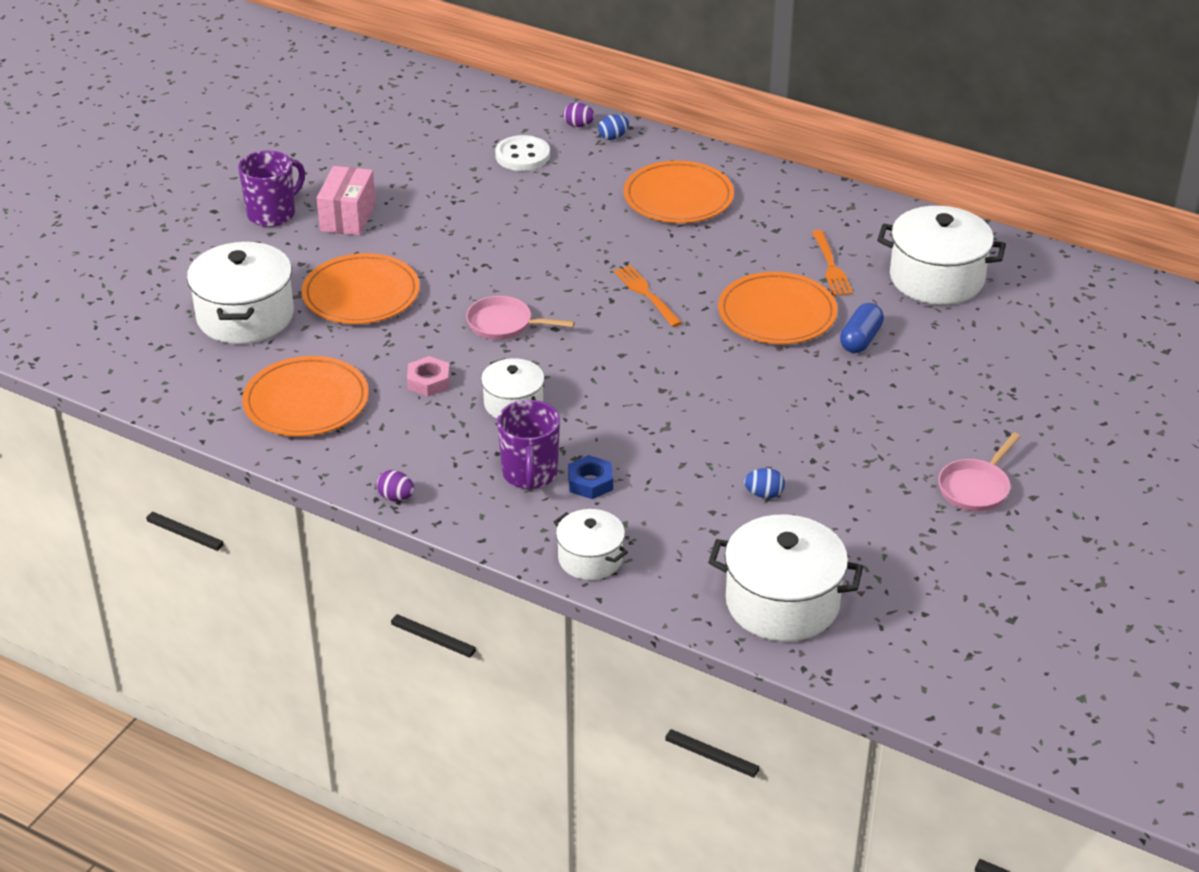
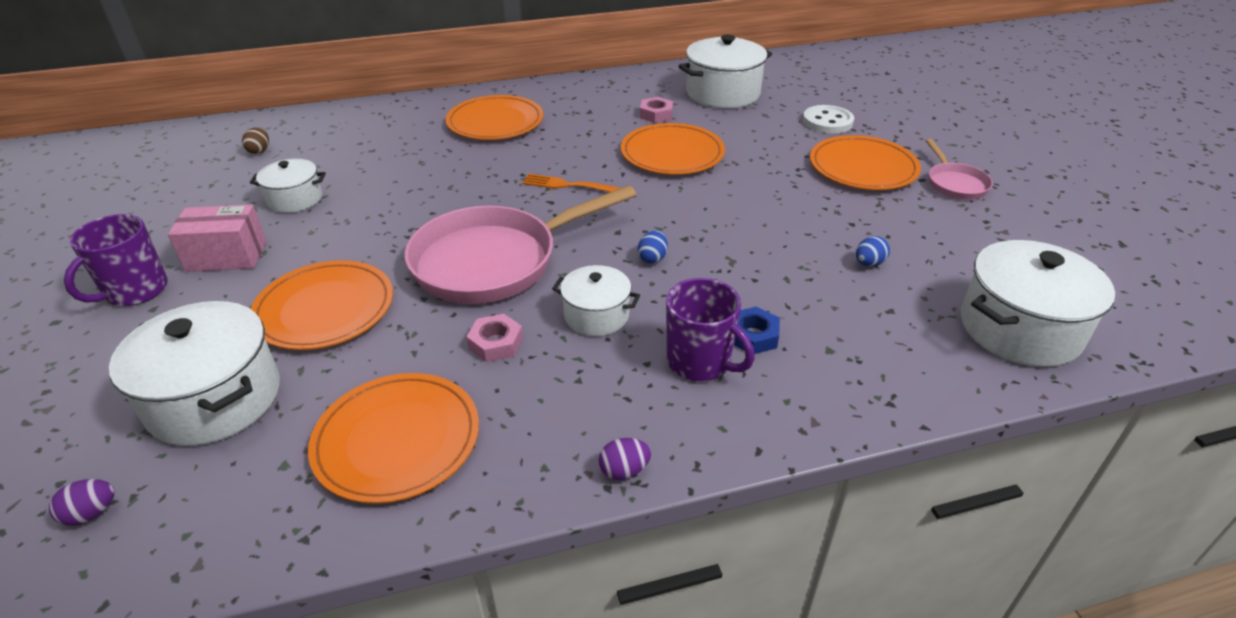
camera: 45 degrees left, 0 degrees up
purple mug [238,150,305,227] -> purple mug turned 150 degrees counterclockwise [64,214,168,306]
pink box [317,166,376,236] -> pink box turned 60 degrees counterclockwise [168,204,267,272]
pink pan [466,296,575,340] -> pink pan [404,185,636,304], size x2.10
white button [495,135,550,171] -> white button moved to [803,105,854,133]
white pot [554,509,628,580] -> white pot moved to [250,159,326,213]
purple egg [563,103,595,127] -> purple egg moved to [49,479,115,525]
blue egg [598,114,629,140] -> blue egg moved to [638,230,668,264]
orange fork [812,230,853,296] -> pink nut [640,97,673,123]
blue capsule [840,303,884,353] -> none
none -> brown egg [242,127,269,154]
none -> orange plate [810,135,921,190]

